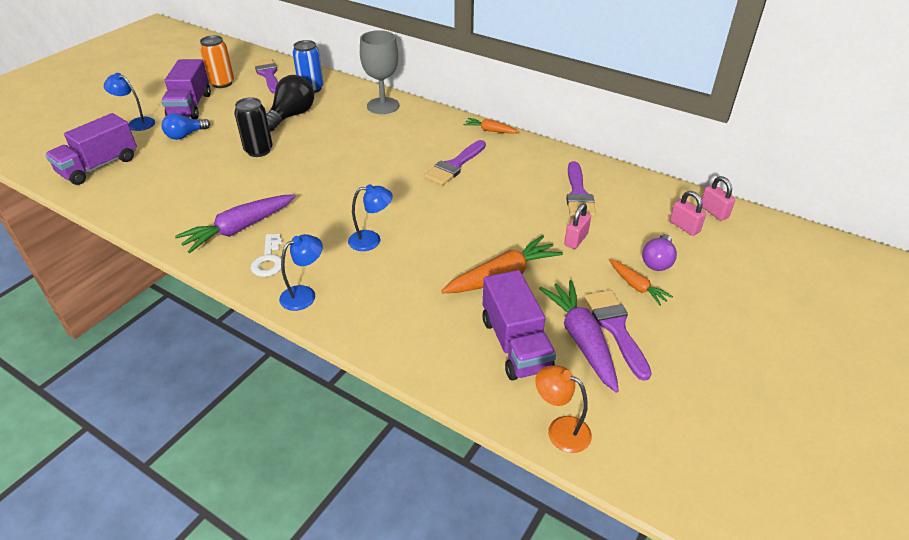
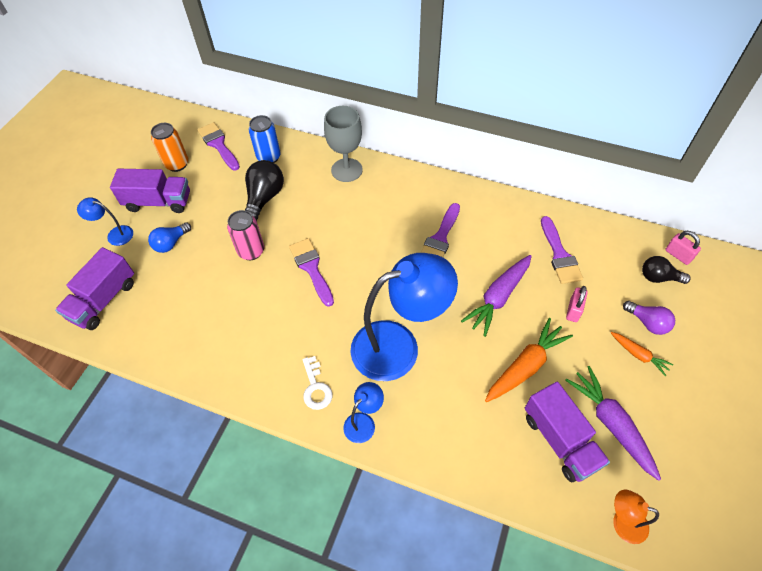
camera: 10 degrees left, 15 degrees up
purple truck [161,59,211,119] -> purple truck turned 75 degrees counterclockwise [110,169,190,213]
purple carrot [175,194,296,253] -> purple carrot moved to [461,255,532,337]
black can [234,97,273,157] -> pink can [227,210,264,260]
blue lamp [348,184,393,251] -> blue lamp [350,253,458,381], size x2.30
orange carrot [463,118,519,134] -> none
purple brush [584,290,652,381] -> purple brush moved to [289,238,334,307]
purple light bulb [642,234,677,271] -> purple light bulb turned 60 degrees counterclockwise [623,301,675,335]
pink padlock [670,191,706,236] -> black light bulb [642,256,691,284]

